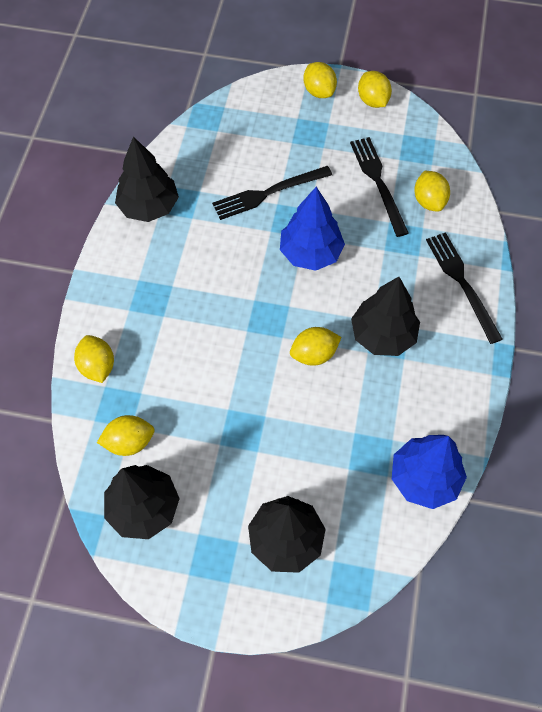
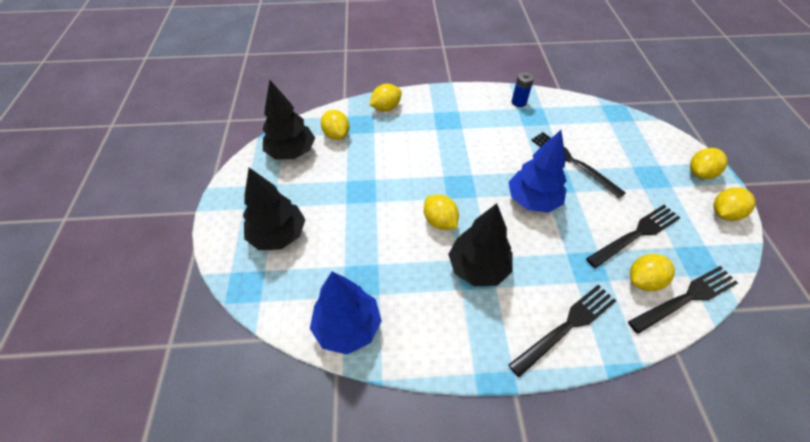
camera: 75 degrees right, 10 degrees down
black tree [115,136,179,222] -> blue battery [512,72,534,107]
none -> black fork [628,266,738,334]

